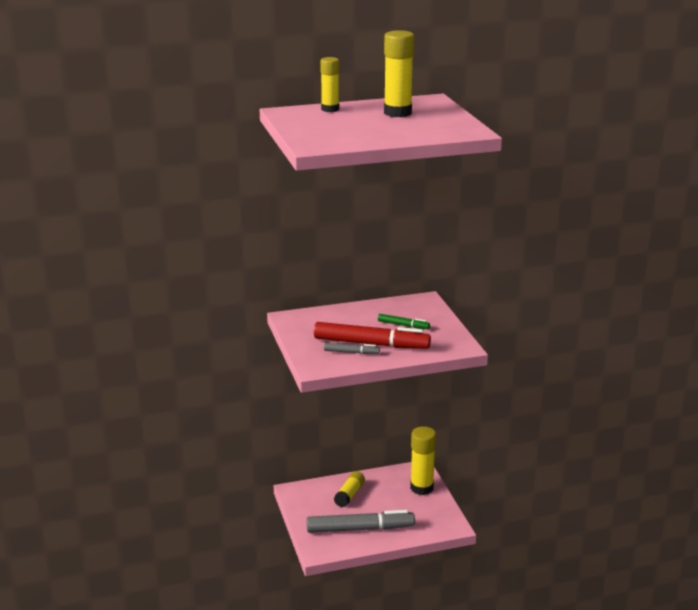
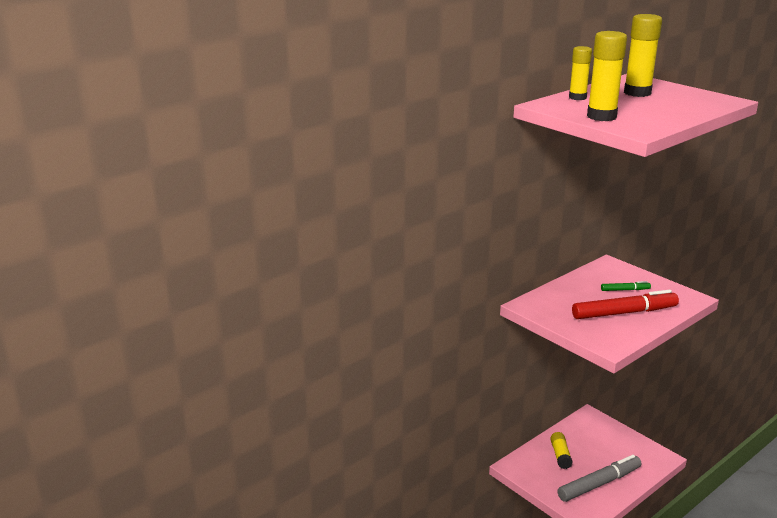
camera: 25 degrees left, 0 degrees up
grey marker [324,343,380,354] -> none
yellow glue stick [410,426,436,495] -> yellow glue stick moved to [587,31,627,121]

